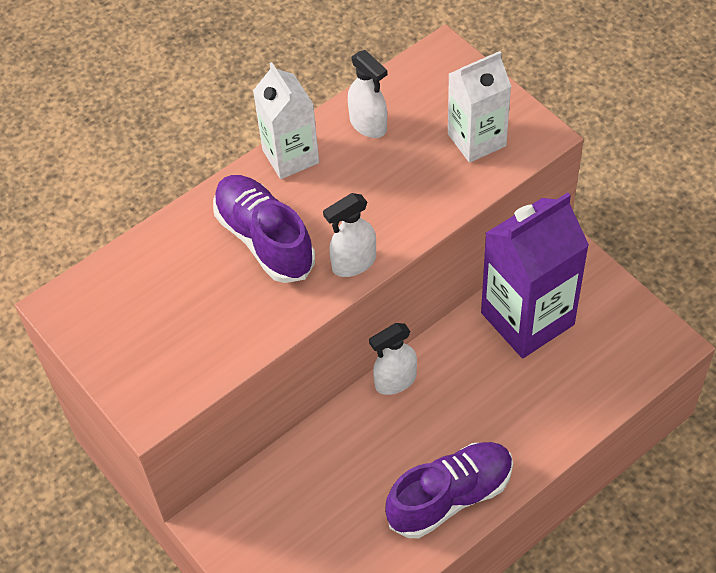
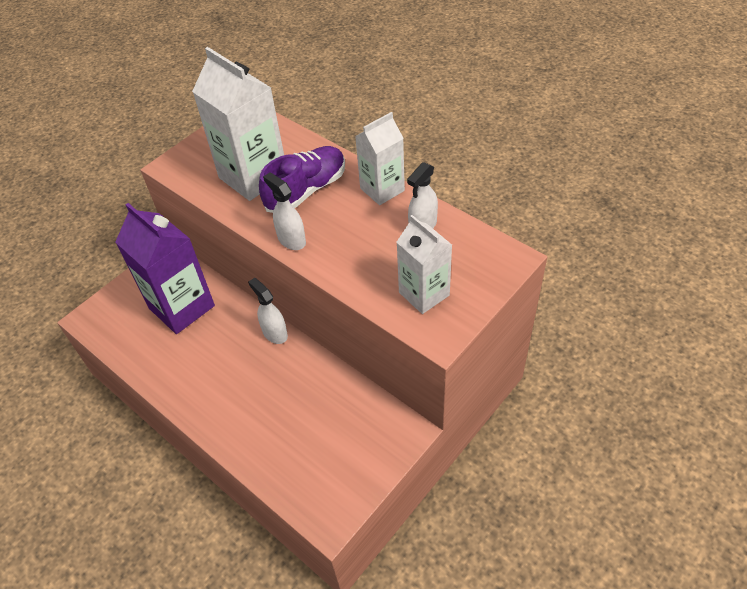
camera: 80 degrees right, 5 degrees down
purple shoe [385,442,513,538] -> none
purple carton [481,193,589,358] -> purple carton moved to [115,203,215,334]
none -> white carton [192,47,284,201]

